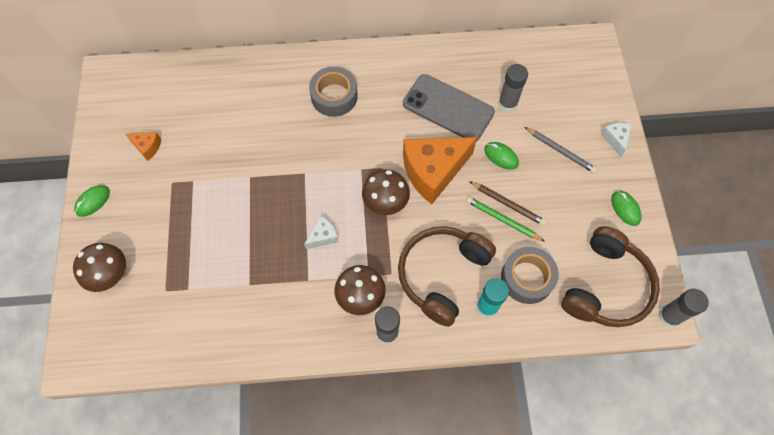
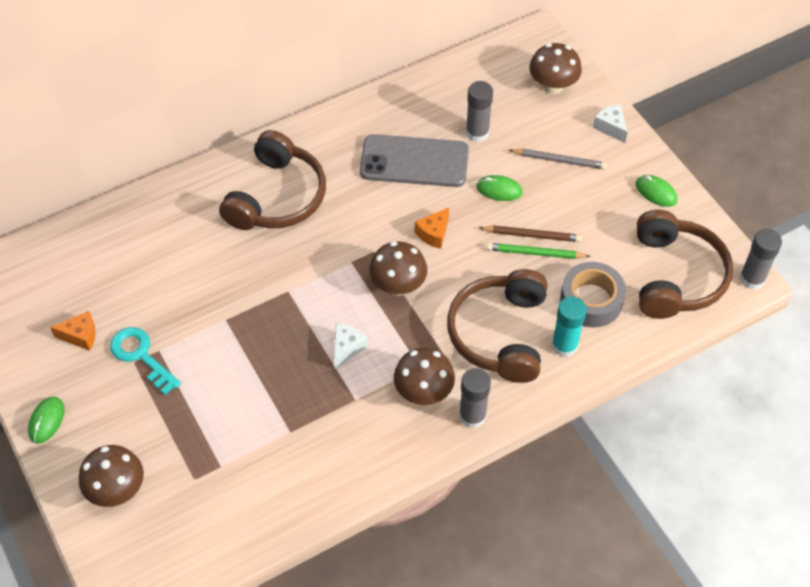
camera: 25 degrees left, 10 degrees down
grey tape [309,67,358,117] -> brown headphones [219,130,326,230]
orange cheese [403,137,477,204] -> orange cheese [415,208,449,249], size x0.44
none -> turquoise key [110,327,181,395]
none -> brown mushroom [529,43,582,94]

